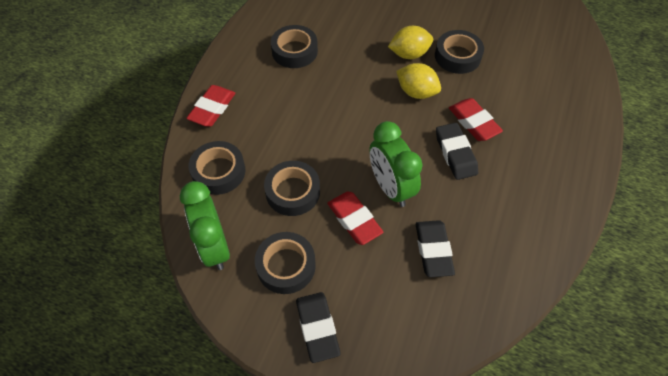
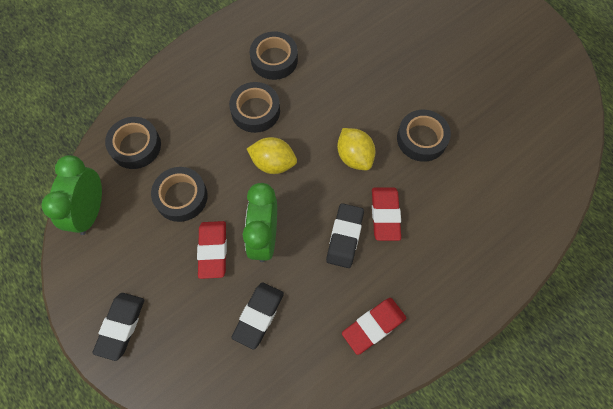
camera: 30 degrees right, 10 degrees up
red eraser [186,85,235,127] -> red eraser moved to [342,298,406,355]
black tape [255,232,316,294] -> black tape moved to [229,82,280,133]
yellow lemon [388,26,433,59] -> yellow lemon moved to [247,137,297,174]

